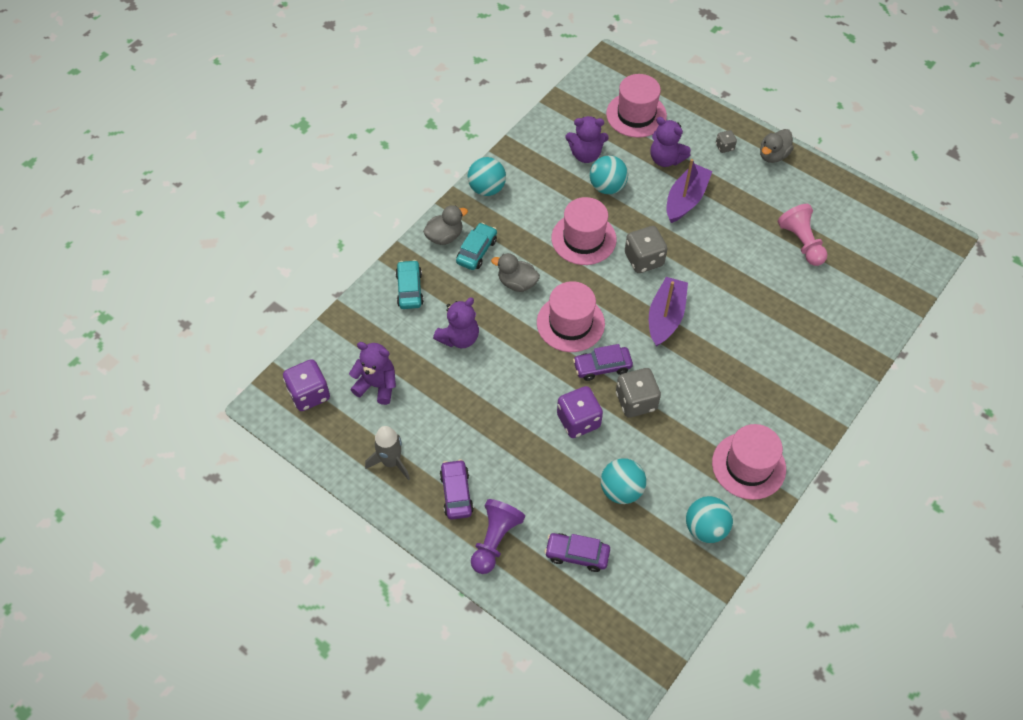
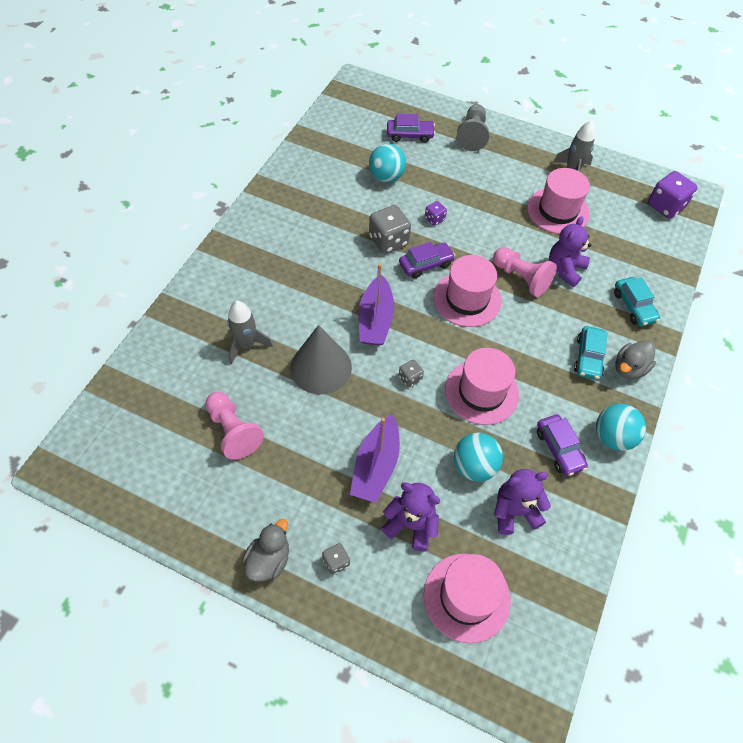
camera: 165 degrees right, 0 degrees up
purple teddy bear [349,342,396,405] -> none
purple car [440,459,474,520] -> purple car moved to [537,414,588,476]
purple pawn [471,499,525,574] -> grey pawn [456,104,489,151]
grey duck [491,253,540,292] -> none
purple dice [557,386,603,438] -> purple dice [425,201,447,226], size x0.52
grey dice [625,226,667,273] -> grey dice [399,360,424,388], size x0.52
turquoise ball [686,496,733,543] -> none
pink hat [712,424,786,500] -> pink hat moved to [527,168,590,234]
none -> grey rocket [227,301,273,364]
none -> grey cone [290,325,352,395]
none -> pink pawn [493,247,557,297]

